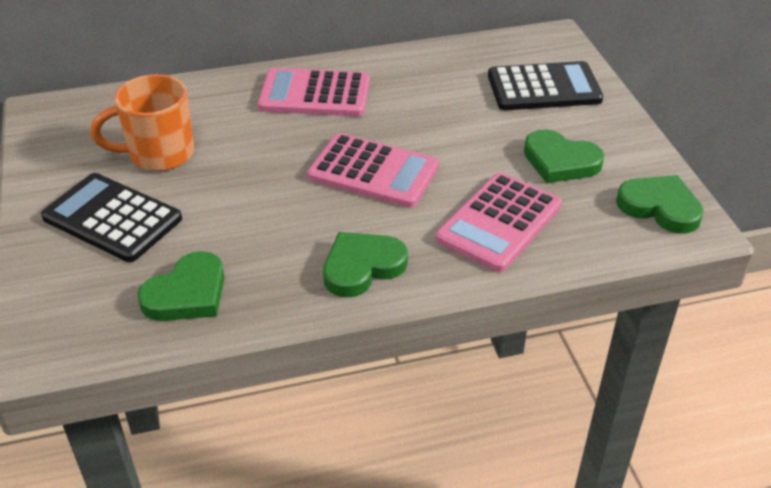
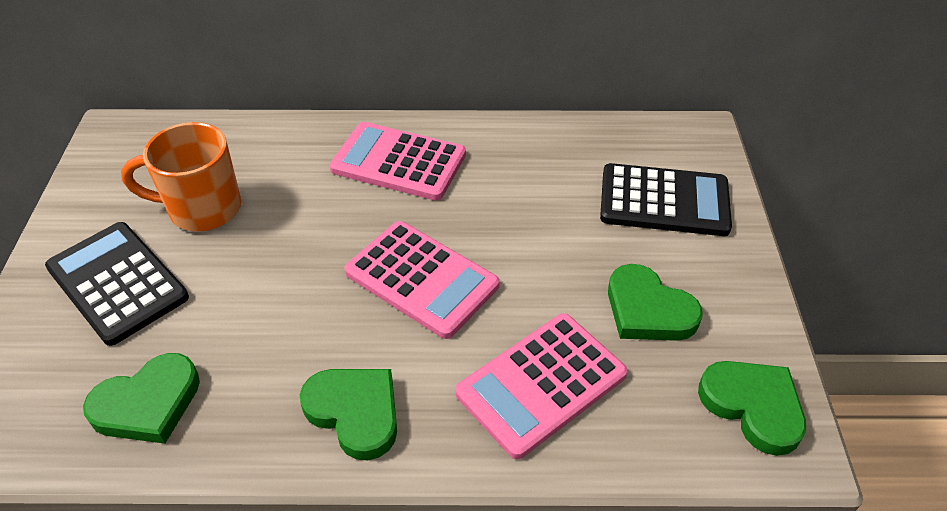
camera: 15 degrees right, 5 degrees up
green heart [323,232,408,297] -> green heart turned 60 degrees clockwise [300,369,397,461]

